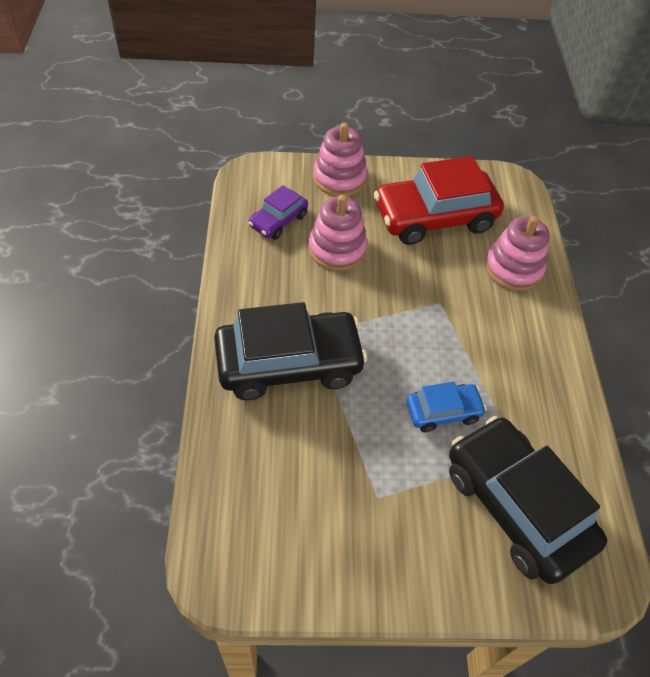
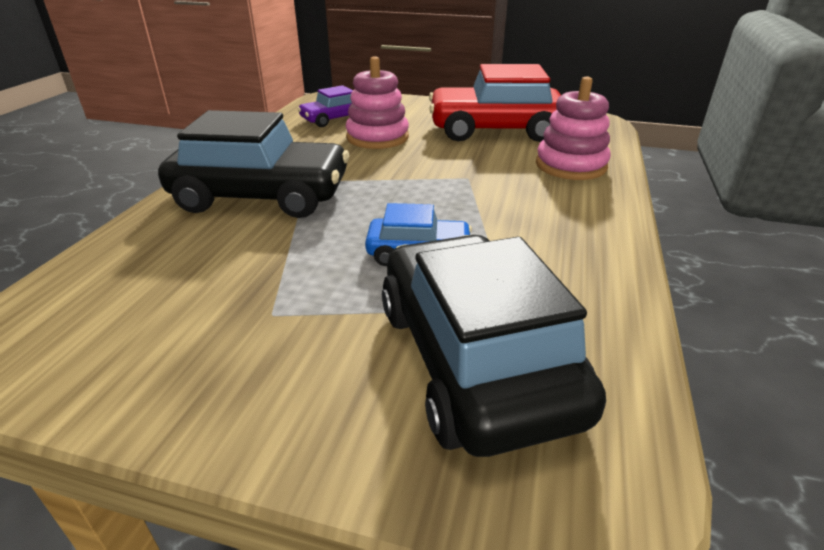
camera: 20 degrees right, 20 degrees down
pink stacking toy [313,123,367,196] -> none

